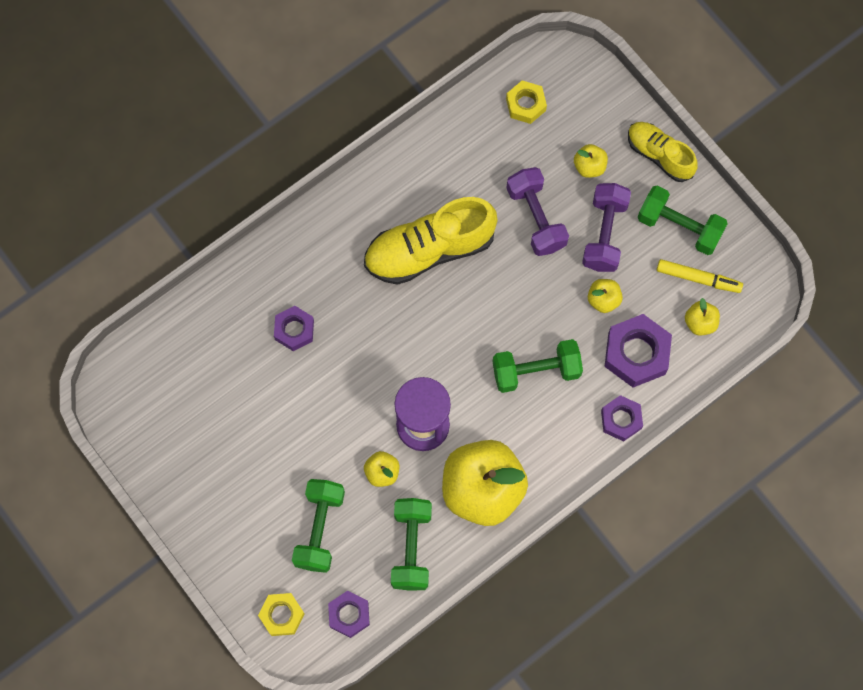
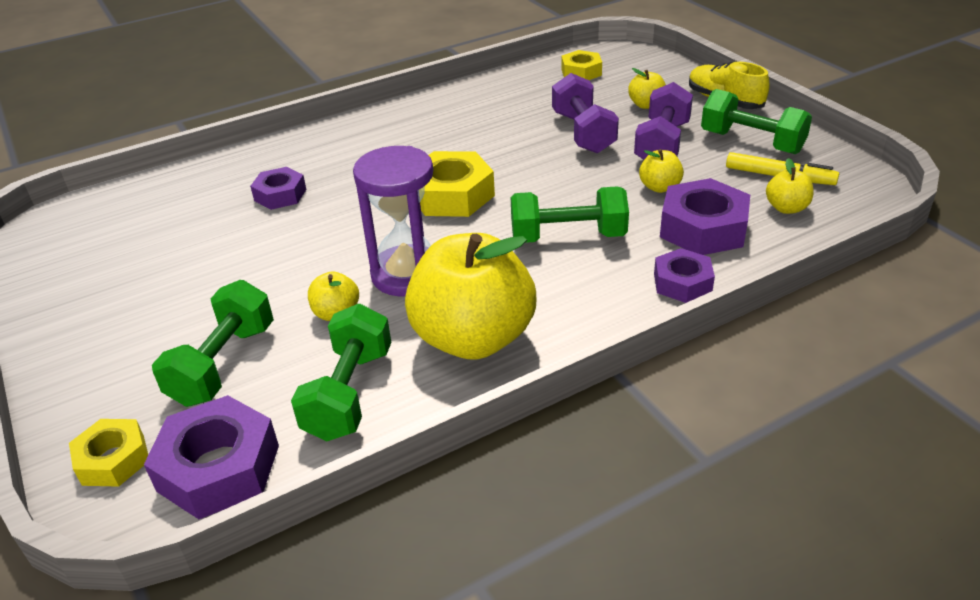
camera: 10 degrees right, 35 degrees down
purple nut [328,591,370,638] -> purple nut [144,395,279,519], size x1.62
yellow shoe [364,197,497,285] -> none
none -> yellow nut [420,151,495,217]

